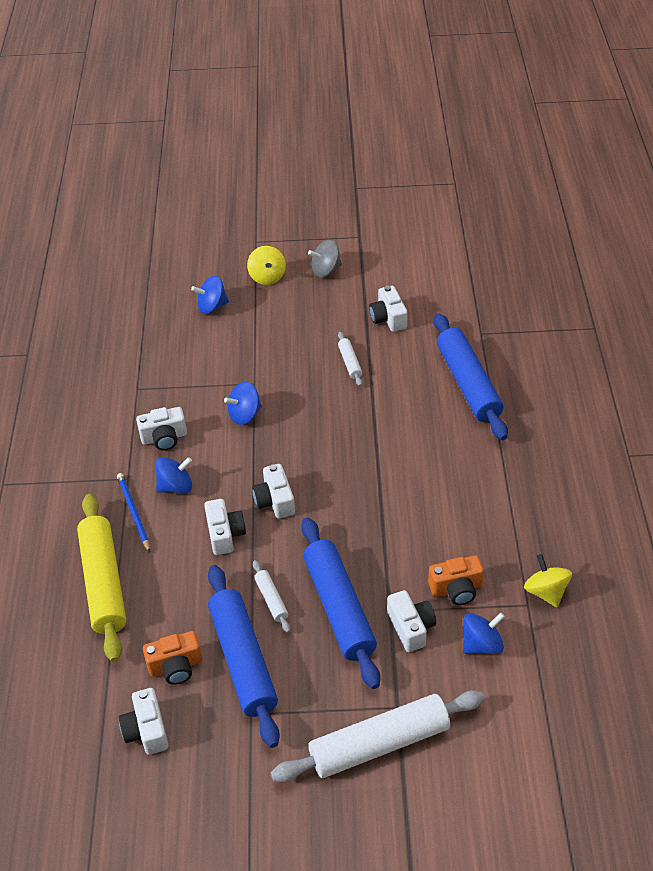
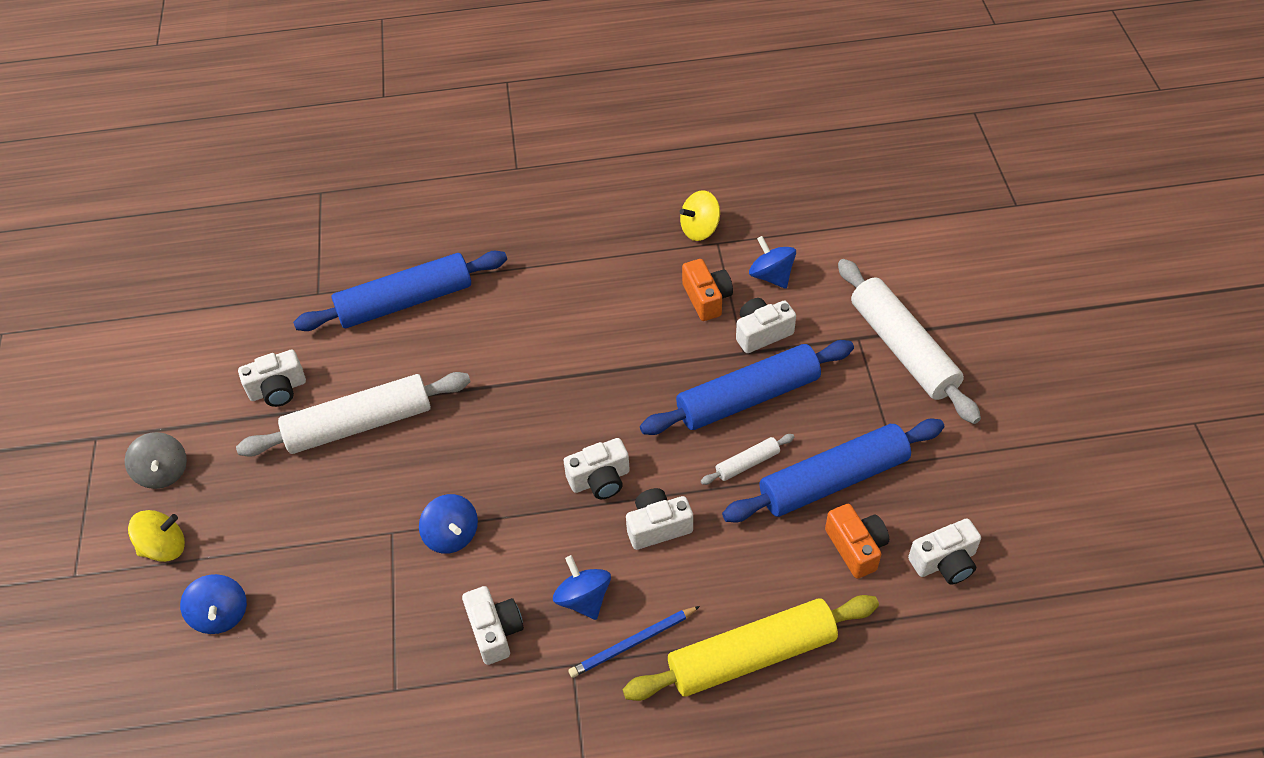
camera: 95 degrees left, 5 degrees up
white rolling pin [338,332,363,386] -> white rolling pin [236,372,471,457], size x2.25

